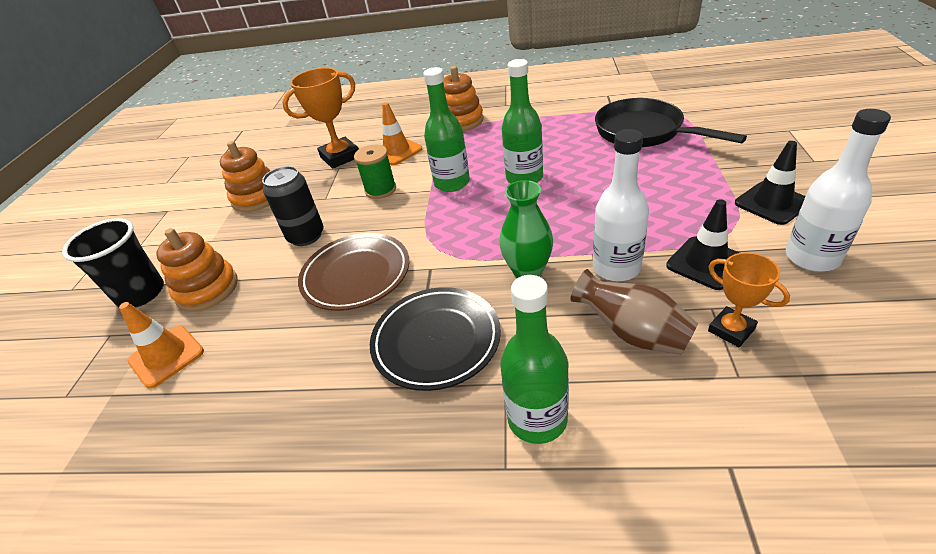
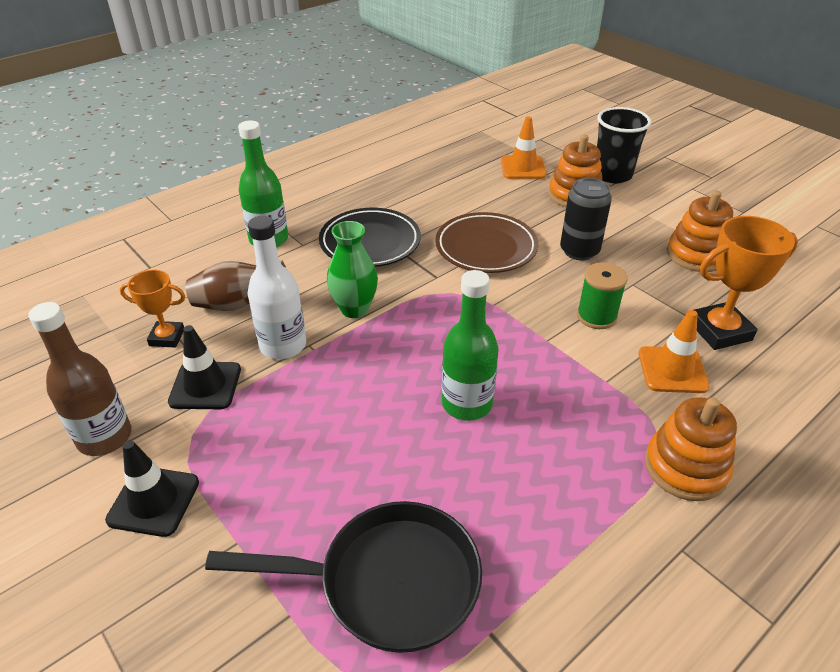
camera: 130 degrees right, 0 degrees up
orange trophy [282,68,359,169] -> orange trophy turned 60 degrees clockwise [694,216,798,350]
green bottle [423,67,470,192] -> none
white bottle [786,109,891,272] -> brown bottle [28,302,131,456]

